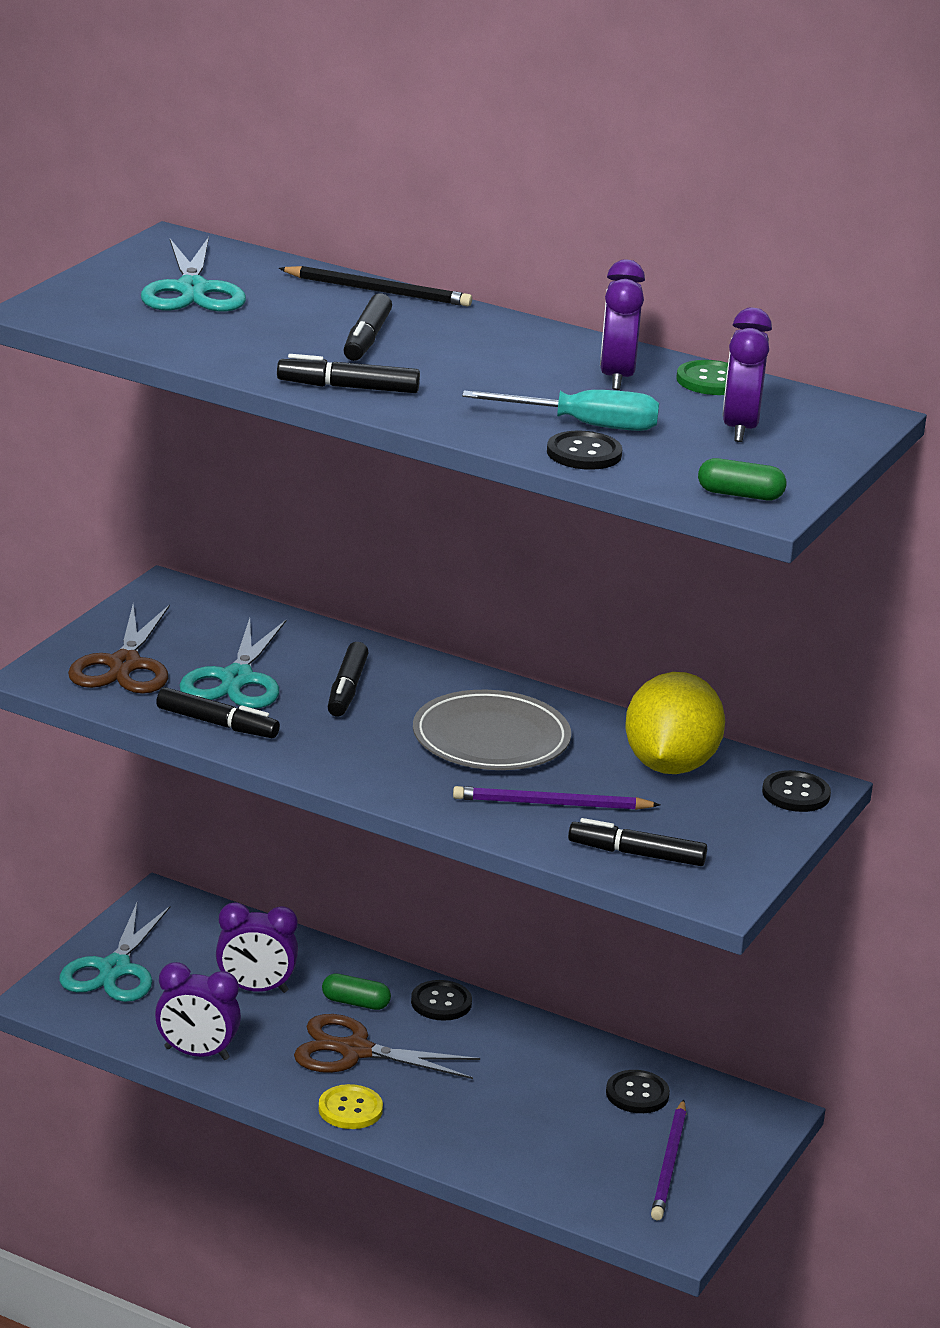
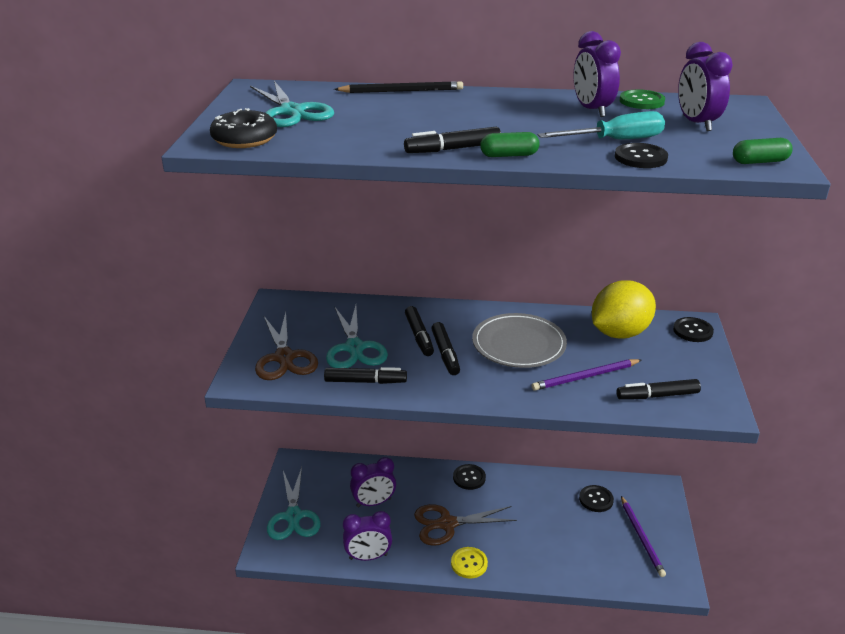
camera: 20 degrees left, 5 degrees up
green capsule [322,973,391,1010] -> green capsule moved to [480,132,540,157]
black marker [344,293,392,361] -> black marker moved to [431,322,460,375]
yellow lemon [625,672,725,774] -> yellow lemon turned 60 degrees clockwise [592,280,656,339]
none -> black donut [210,108,277,148]

